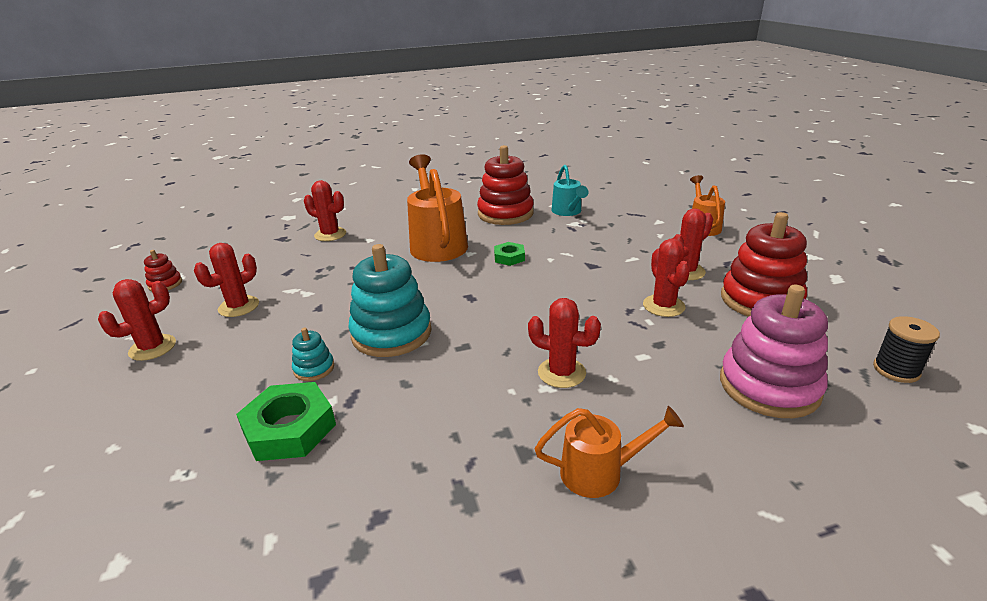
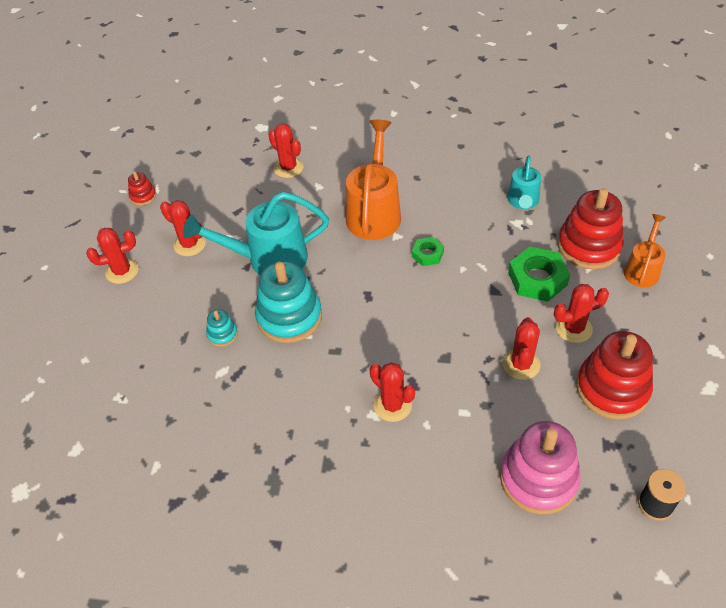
camera: 25 degrees right, 20 degrees up
red cactus [194,243,259,317] -> red cactus turned 60 degrees clockwise [160,200,206,256]
green nut [236,382,336,461] -> green nut moved to [508,247,570,302]
red stacking toy [477,145,534,225] -> red stacking toy moved to [558,188,624,269]
orange watering can [534,406,684,498] -> none
none -> turquoise watering can [183,192,329,275]

